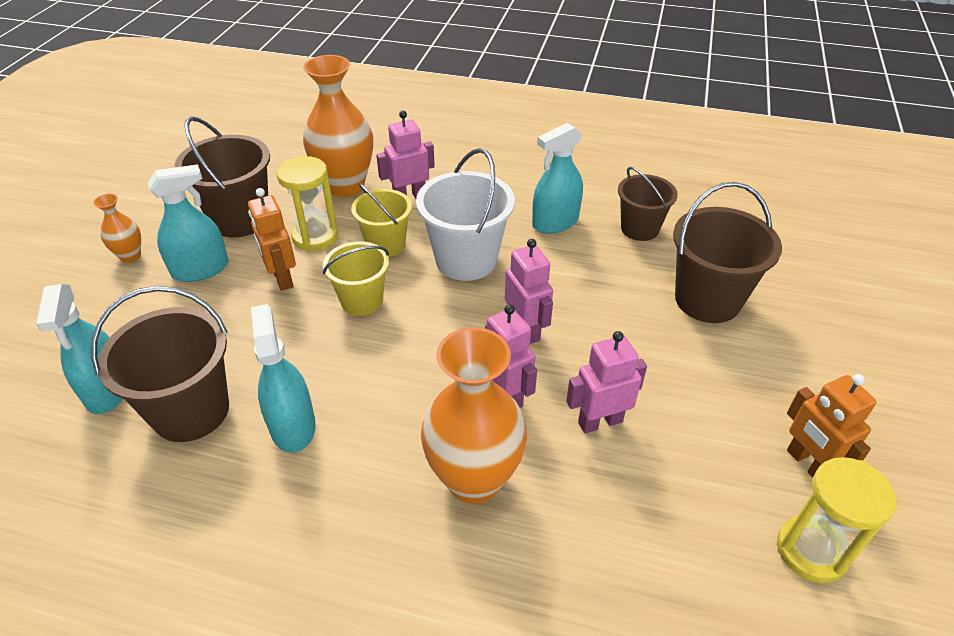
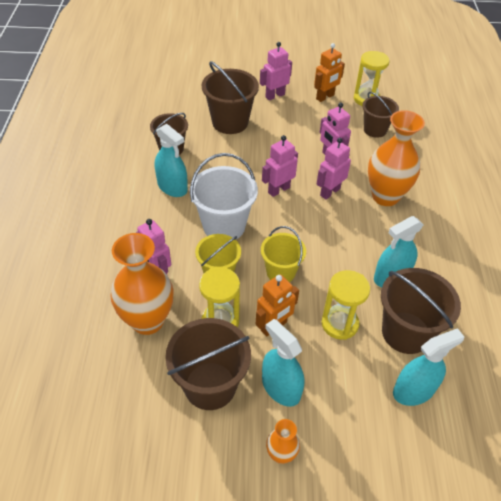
camera: 105 degrees left, 5 degrees up
none -> pink robot [260,42,292,100]
none -> yellow hourglass [321,270,370,340]
none -> brown bucket [362,92,399,138]

